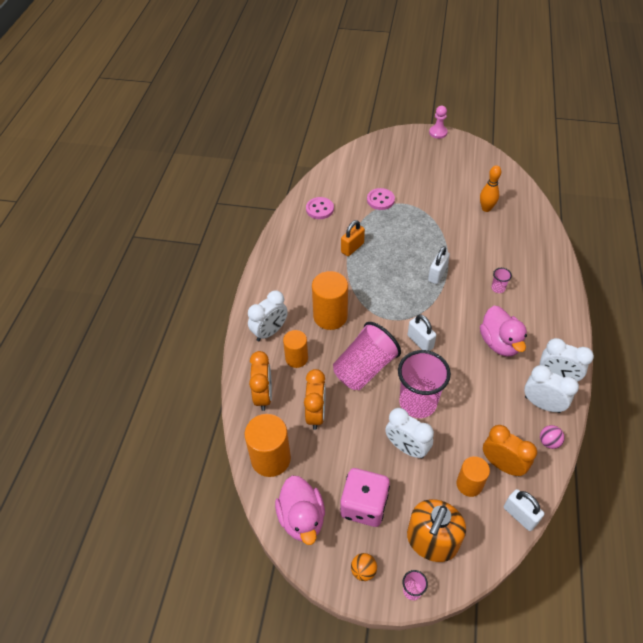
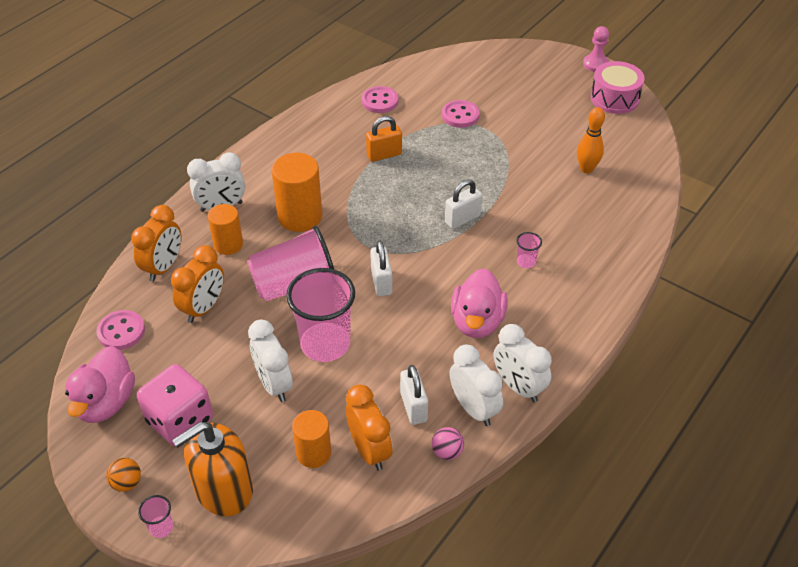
camera: 25 degrees right, 5 degrees down
orange cylinder [244,414,291,477] -> pink button [96,310,145,350]
white padlock [504,489,544,531] -> white padlock moved to [400,365,428,425]
none -> pink drum [591,61,645,114]

